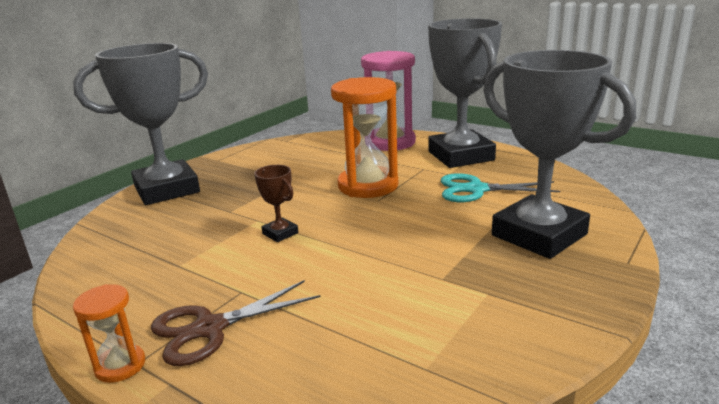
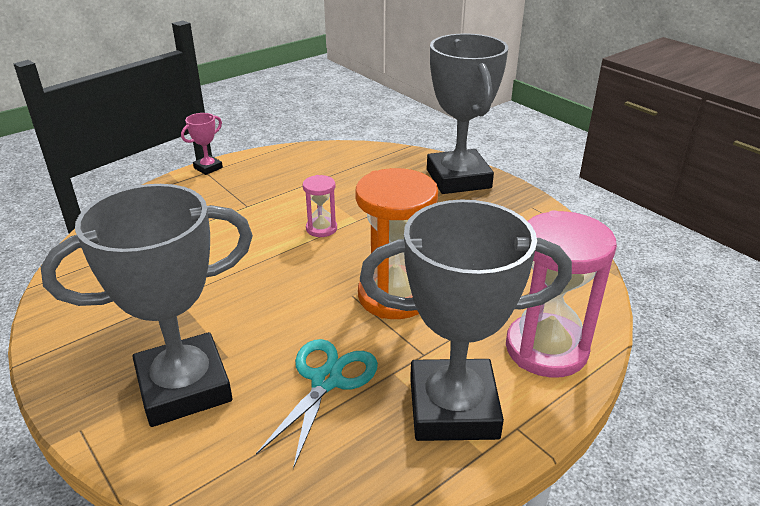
camera: 105 degrees right, 10 degrees up
orange hourglass [73,284,145,383] -> pink trophy [181,113,223,175]
brown scissors [151,280,320,366] -> none
brown trophy [254,165,298,242] -> pink hourglass [303,175,337,237]

